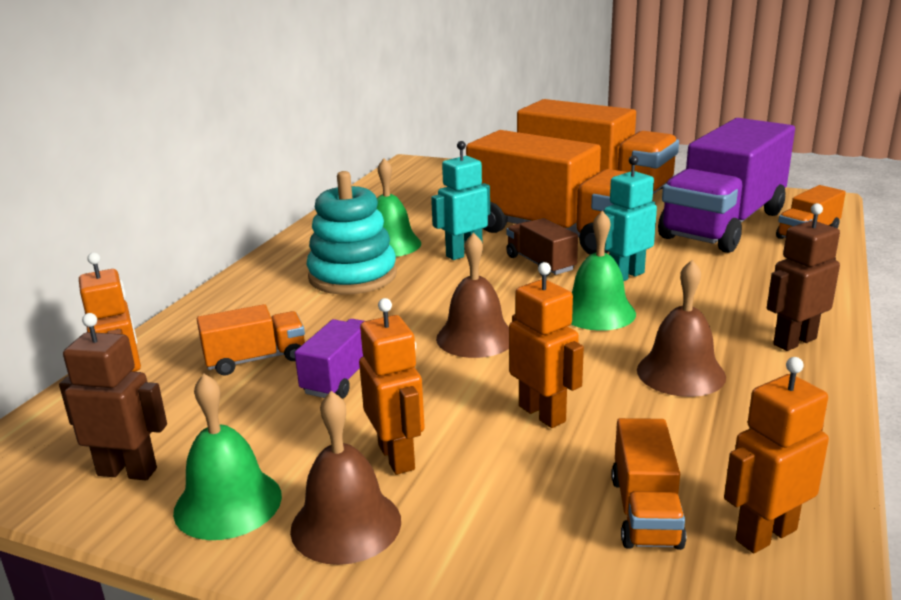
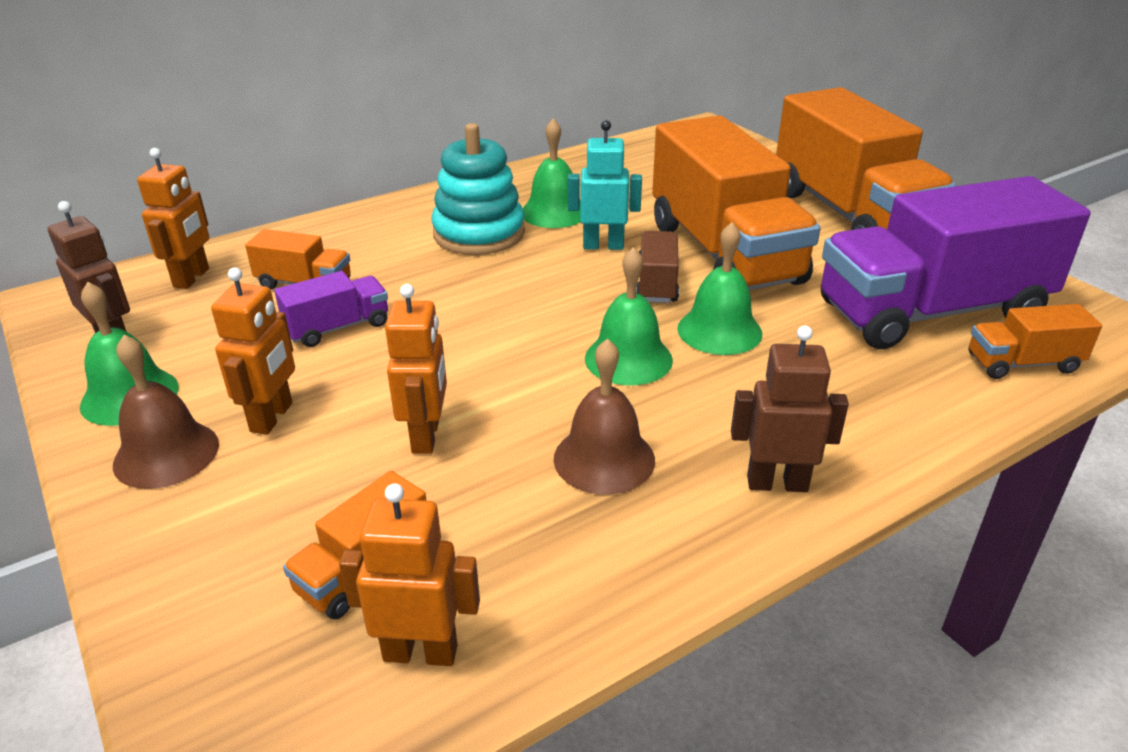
camera: 35 degrees right, 10 degrees up
brown bell [436,232,509,358] -> none
turquoise robot [604,155,657,281] -> green bell [677,222,762,355]

